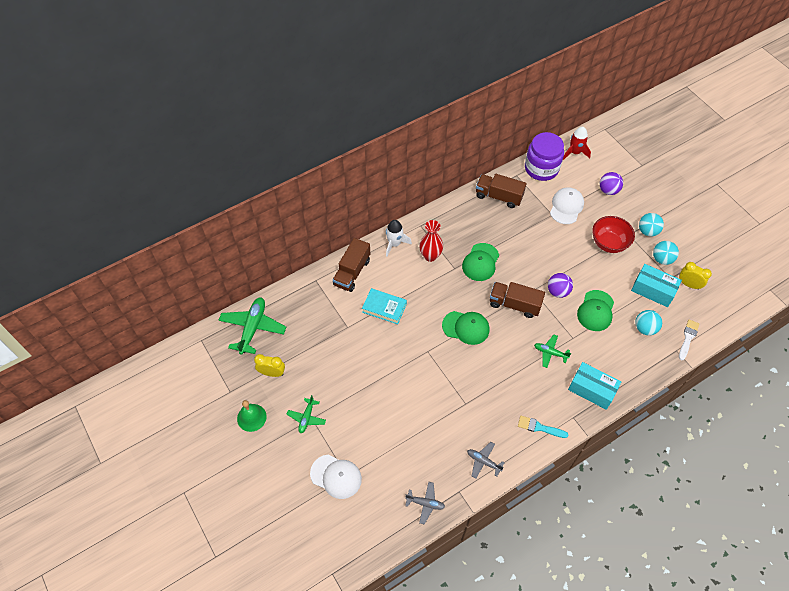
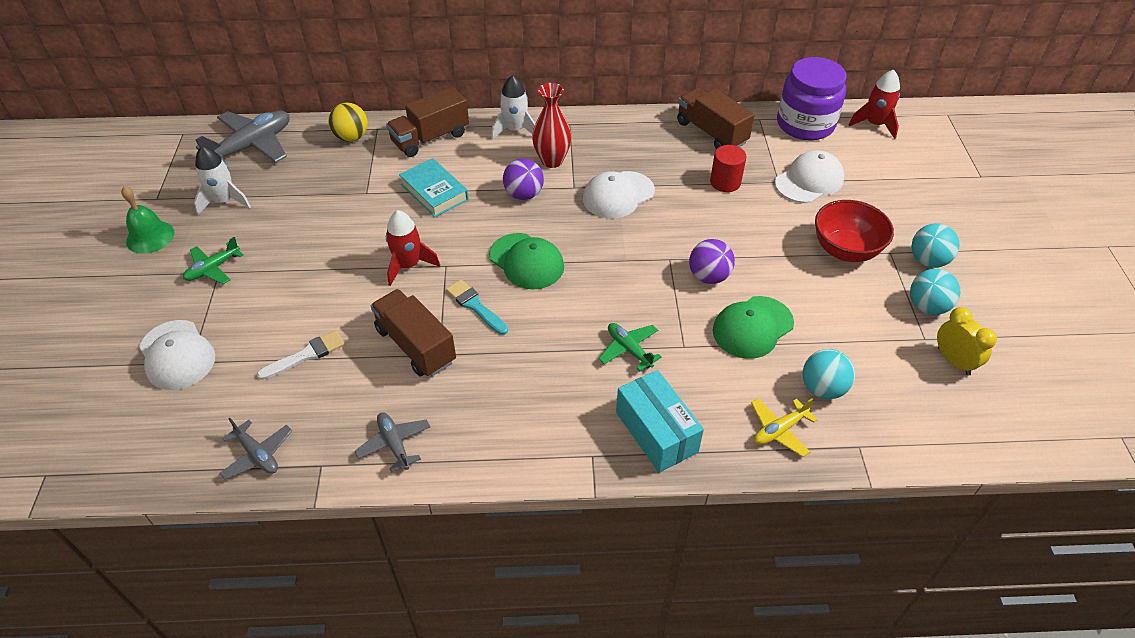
camera: 30 degrees right, 10 degrees down
green plane [219,297,286,355] -> grey plane [195,111,290,163]
yellow clock [254,354,285,377] -> white rocket [194,146,251,215]
green cap [462,243,499,281] -> white cap [583,171,655,218]
brown truck [490,282,545,318] -> brown truck moved to [371,289,456,377]
turquoise brush [518,416,569,438] -> turquoise brush moved to [446,280,508,335]
purple ball [600,172,623,195] -> purple ball moved to [503,158,544,200]
turquoise box [631,264,682,307] -> none
white brush [679,320,699,360] -> white brush moved to [257,330,345,380]
none -> yellow ball [328,103,368,142]
none -> red rocket [386,210,440,286]
none -> red cylinder [710,145,747,192]
none -> yellow plane [751,398,817,457]

